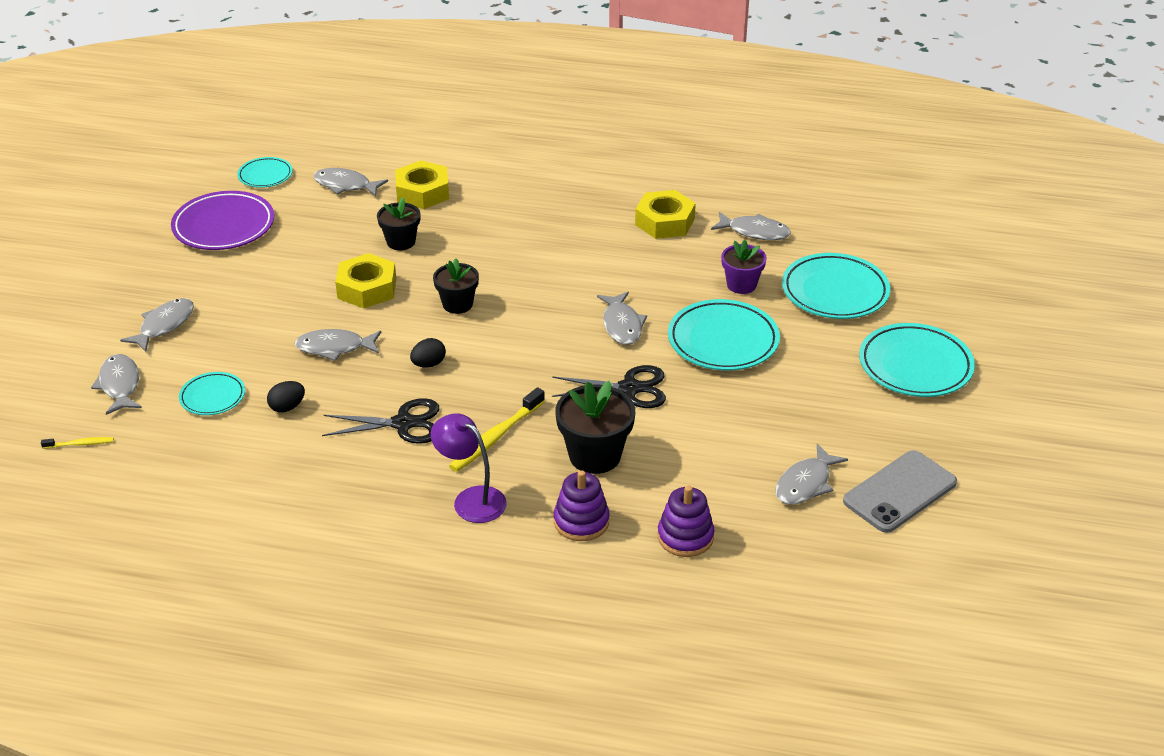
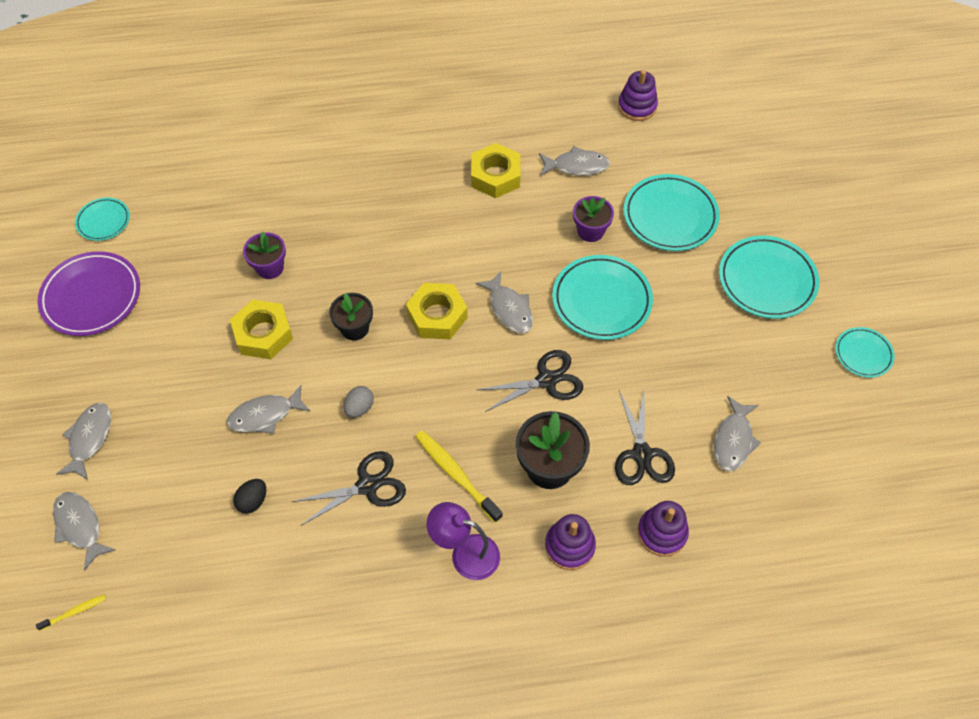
camera: 20 degrees left, 20 degrees up
turquoise plate [179,372,245,415] -> turquoise plate moved to [835,327,894,378]
grey fish [313,168,388,197] -> none
black flower pot [377,198,421,250] -> purple flower pot [243,231,286,279]
yellow nut [395,160,449,209] -> yellow nut moved to [406,283,468,339]
black egg [410,338,446,368] -> grey egg [344,386,374,418]
yellow toothbrush [449,387,545,472] -> yellow toothbrush turned 120 degrees clockwise [415,431,503,523]
grey phone [843,450,957,533] -> none
none -> black scissors [615,391,675,485]
none -> purple stacking toy [618,70,658,121]

